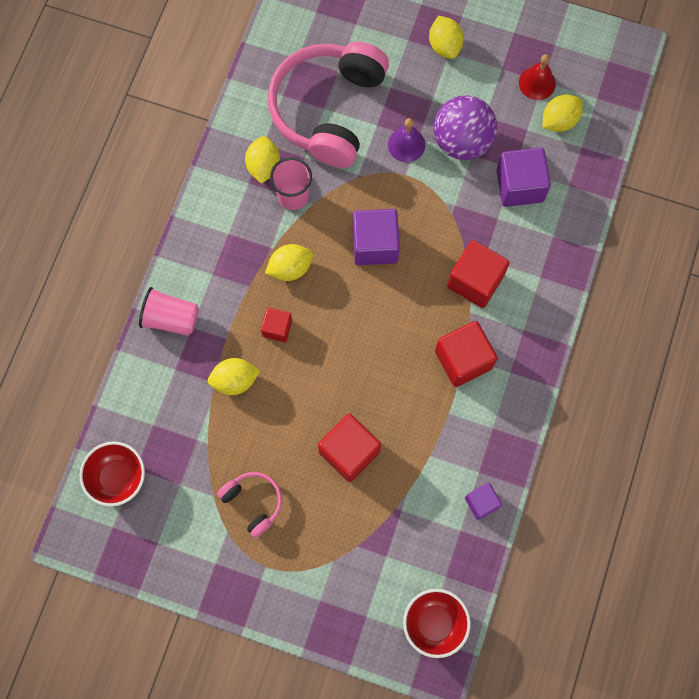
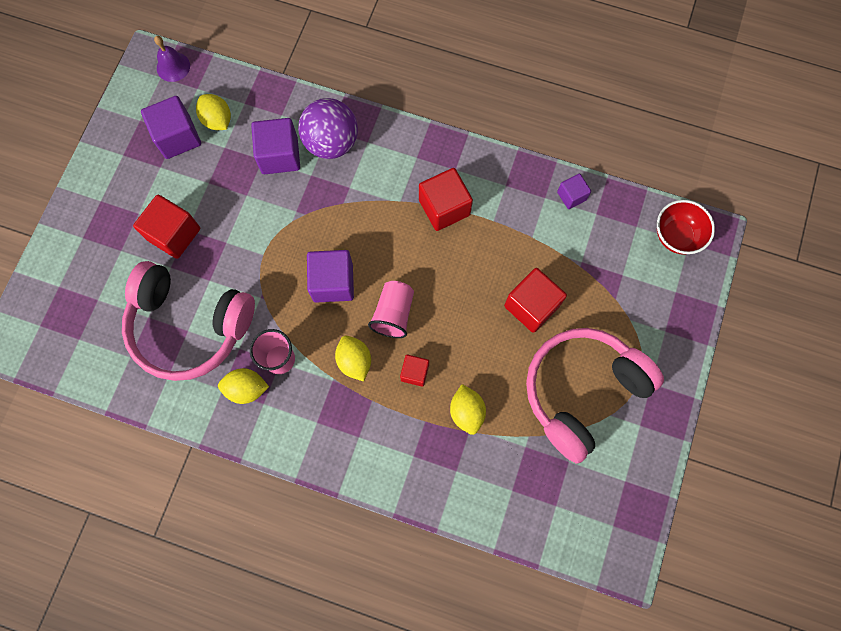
camera: 90 degrees left, 0 degrees up
red bowl [79,442,145,507] -> none
pink cup [139,287,199,336] -> pink cup moved to [368,281,414,338]
pink headphones [217,472,282,538] -> pink headphones [526,328,664,464], size x2.19
purple bell [388,118,425,162] -> purple bell moved to [154,36,190,82]
yellow lemon [429,16,464,59] -> none
purple ball [434,95,497,160] -> purple ball moved to [298,98,358,159]
red cube [447,240,510,308] -> red cube moved to [133,195,200,259]
red bell [519,54,556,100] -> purple cube [141,96,201,159]

